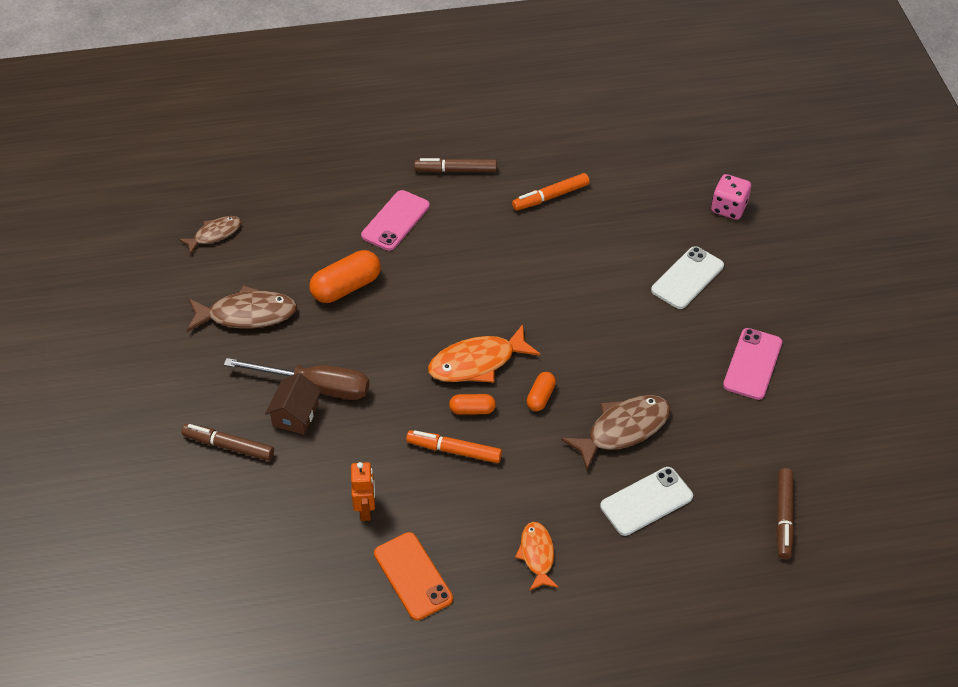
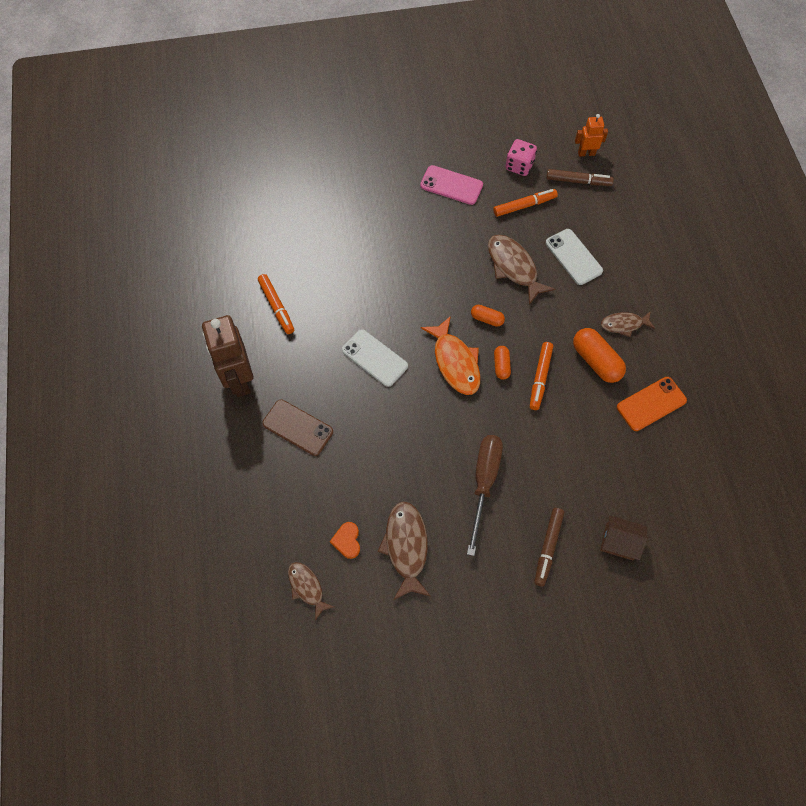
camera: 90 degrees left, 15 degrees up
brown house [265,373,321,435] -> brown house moved to [600,515,648,560]
orange capsule [309,250,381,303] -> orange capsule moved to [573,328,626,383]
orange robot [351,462,375,521] -> orange robot moved to [575,114,608,157]
pink phone [361,190,430,251] -> brown phone [262,400,333,456]
brown marker [414,158,497,173] -> brown robot [202,315,253,397]
orange fish [515,522,558,591] -> brown fish [601,311,655,337]
white phone [651,246,724,309] -> white phone moved to [342,329,408,387]
pink dice [711,174,751,220] -> pink dice moved to [505,139,537,176]
none -> orange heart [330,522,360,559]
none -> orange marker [493,189,558,217]

